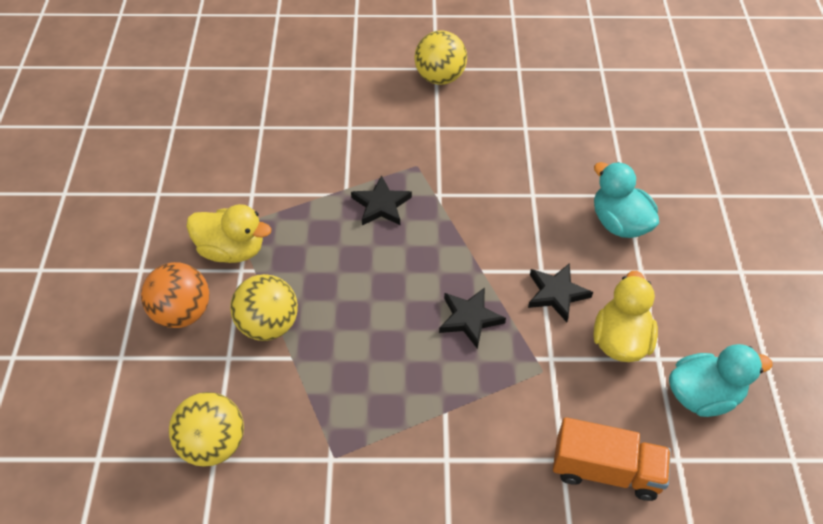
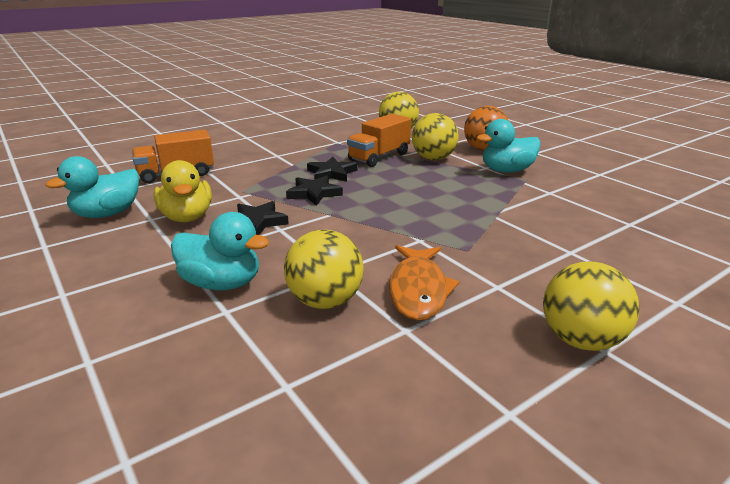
camera: 145 degrees right, 25 degrees down
yellow duck [186,204,271,263] -> turquoise duck [476,119,541,173]
black star [351,175,412,225] -> black star moved to [307,157,357,182]
none -> yellow ball [284,229,363,309]
none -> orange truck [347,114,411,167]
none -> orange fish [389,245,460,321]

